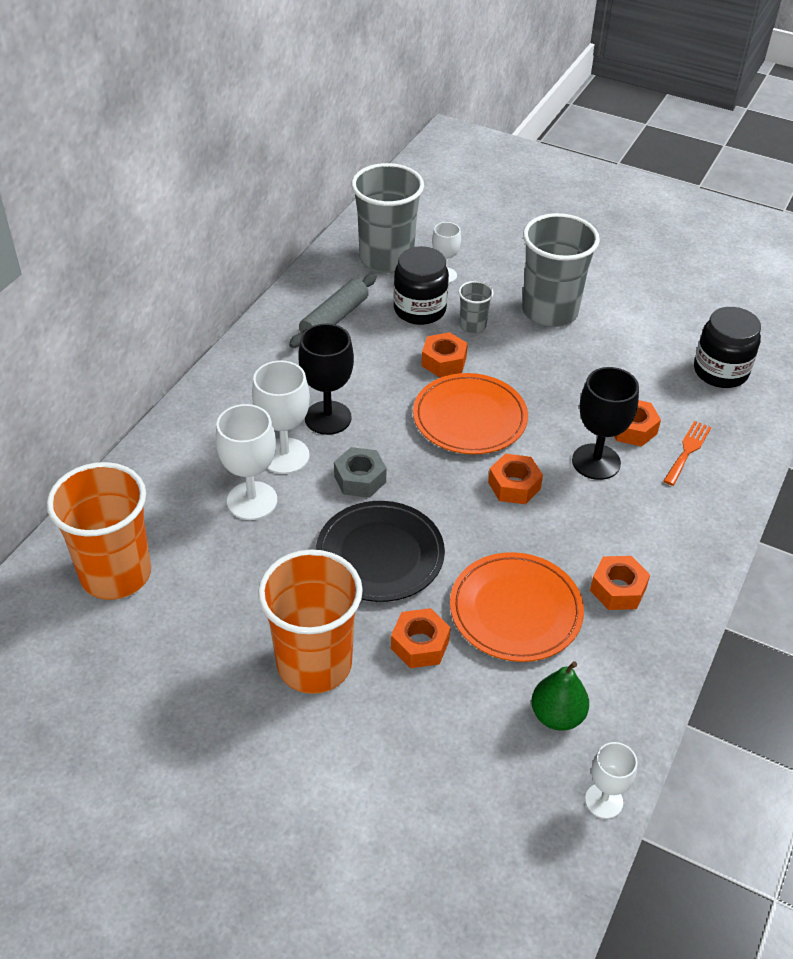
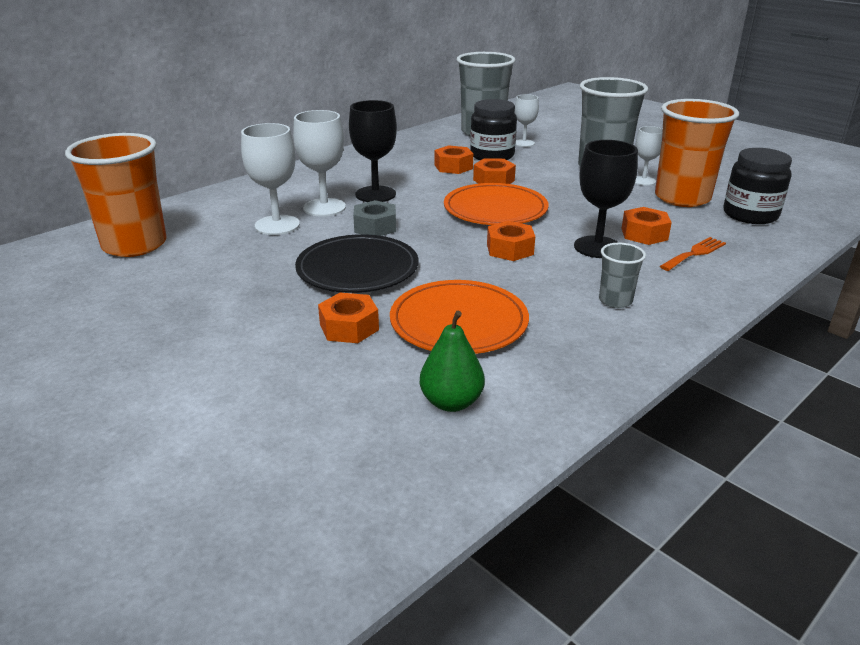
camera: 20 degrees right, 15 degrees down
orange cup [258,549,363,694] -> orange cup moved to [655,99,739,207]
grey rolling pin [289,274,377,348] -> none
grey cup [458,281,494,334] -> grey cup moved to [599,243,646,308]
white goblet [585,742,638,819] -> white goblet moved to [635,126,663,186]
orange nut [590,556,650,610] -> orange nut moved to [435,145,473,174]

